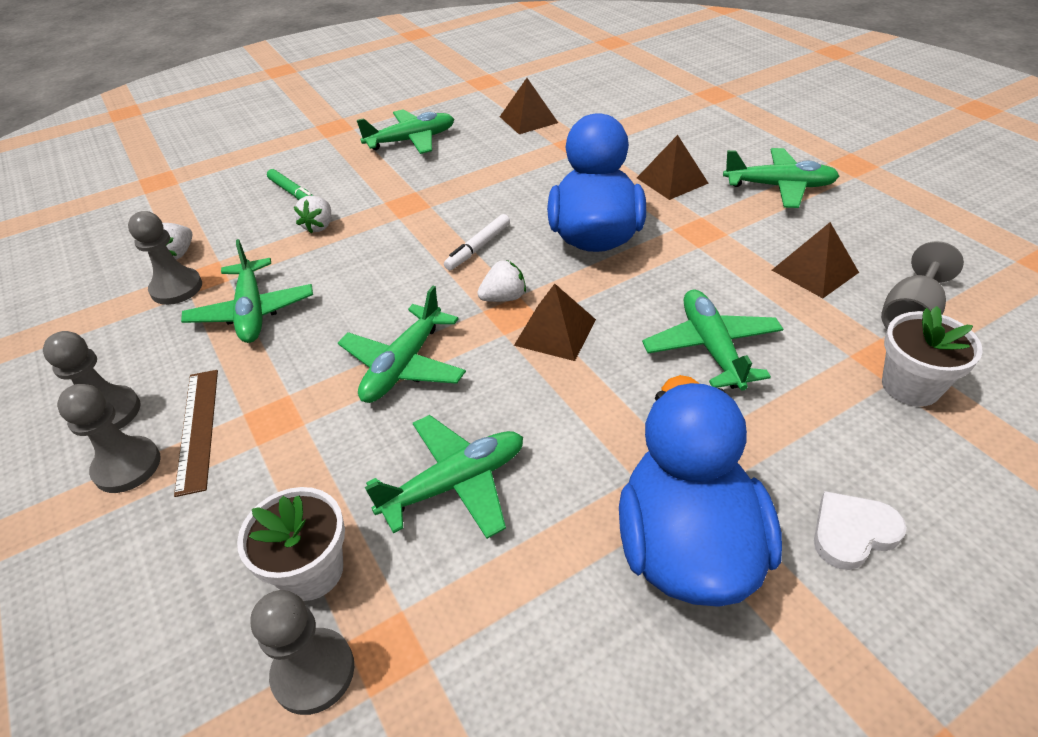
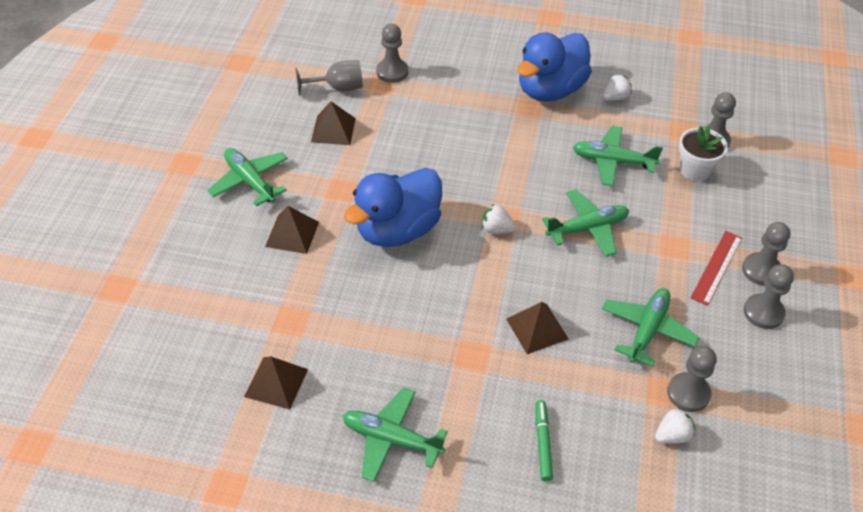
camera: 140 degrees left, 5 degrees up
brown ruler [174,370,218,497] -> red ruler [691,231,742,306]
white strawberry [294,196,331,234] -> white strawberry moved to [603,74,632,101]
white marker [444,214,510,270] -> none
brown pyramid [514,284,596,361] -> brown pyramid moved to [506,302,569,354]
green plane [642,290,783,390] -> none
white heart [814,491,907,570] -> none
white flower pot [882,306,983,407] -> grey pawn [376,24,408,83]

